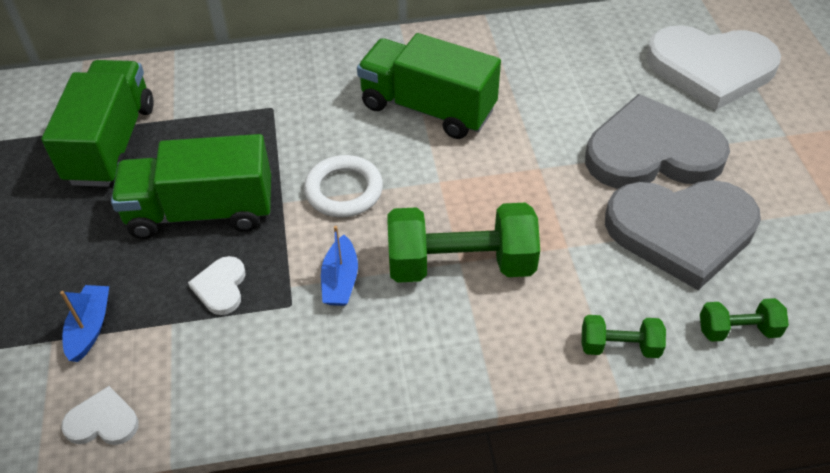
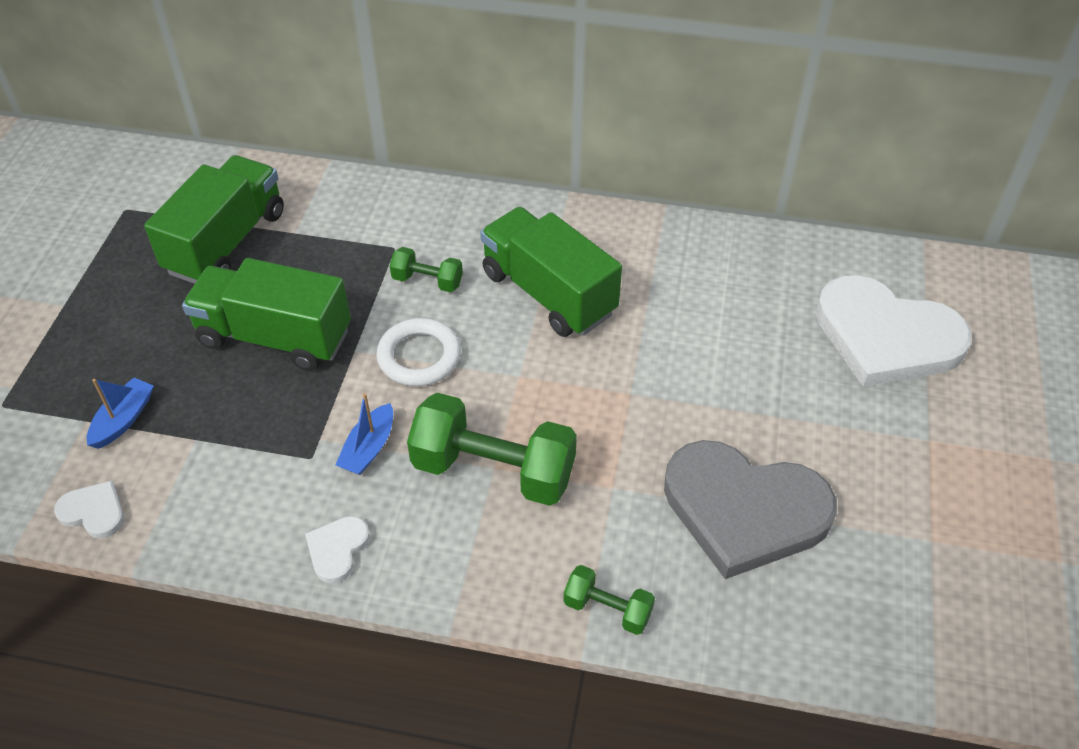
camera: 20 degrees right, 0 degrees up
white heart [188,256,246,315] -> white heart moved to [305,516,370,583]
grey heart [585,94,730,189] -> none
green dumbbell [700,298,789,342] -> green dumbbell moved to [390,247,463,292]

